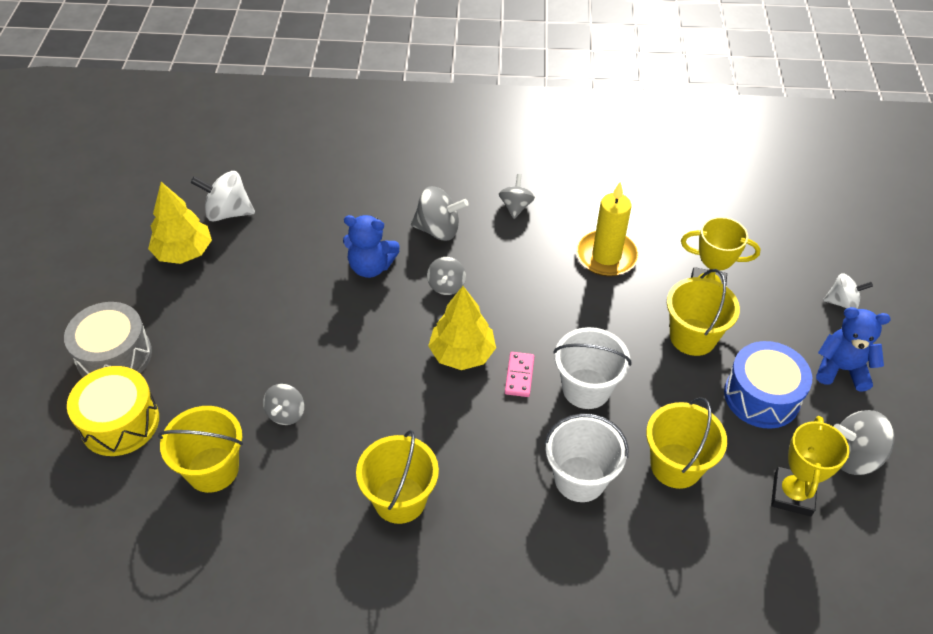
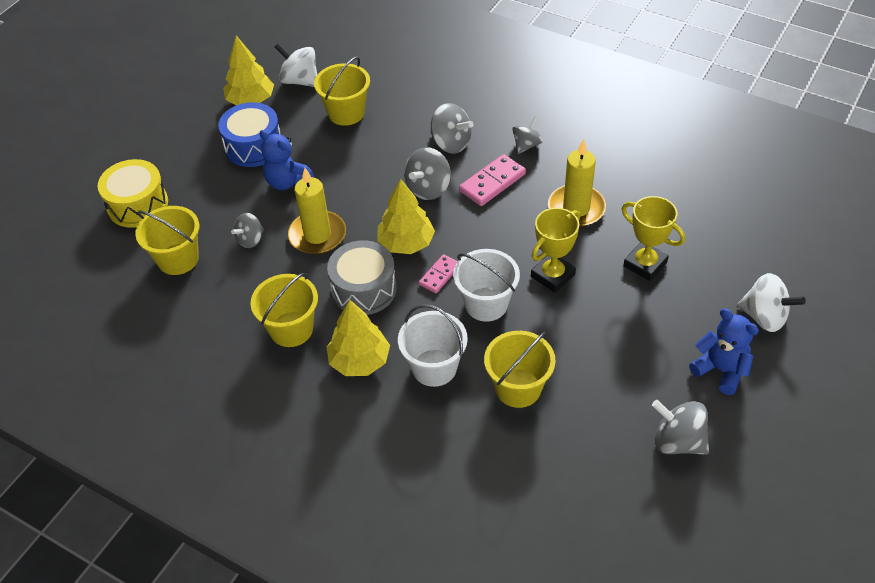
camera: 30 degrees right, 0 degrees up
grey drum [64,302,152,377] -> grey drum moved to [327,240,397,315]
blue teddy bear [343,215,400,278] -> blue teddy bear moved to [259,130,314,190]
grey spinning top [427,257,466,295] -> grey spinning top [404,147,451,200], size x1.52
yellow bucket [667,269,740,356] -> yellow bucket moved to [314,57,370,126]
blue drum [724,341,812,429] -> blue drum moved to [218,102,281,167]
yellow trophy [771,416,850,516] -> yellow trophy moved to [531,208,580,293]
white spinning top [823,273,873,309] -> white spinning top [737,273,806,332], size x1.52
none -> yellow candle [288,168,346,255]
none -> yellow tree [327,300,390,376]
none -> pink domino [459,154,526,206]

